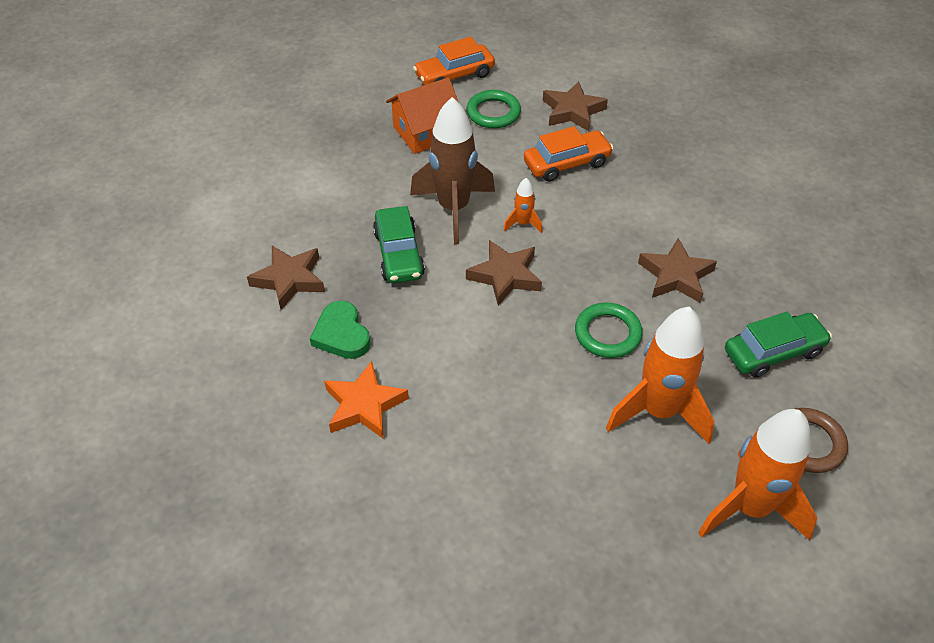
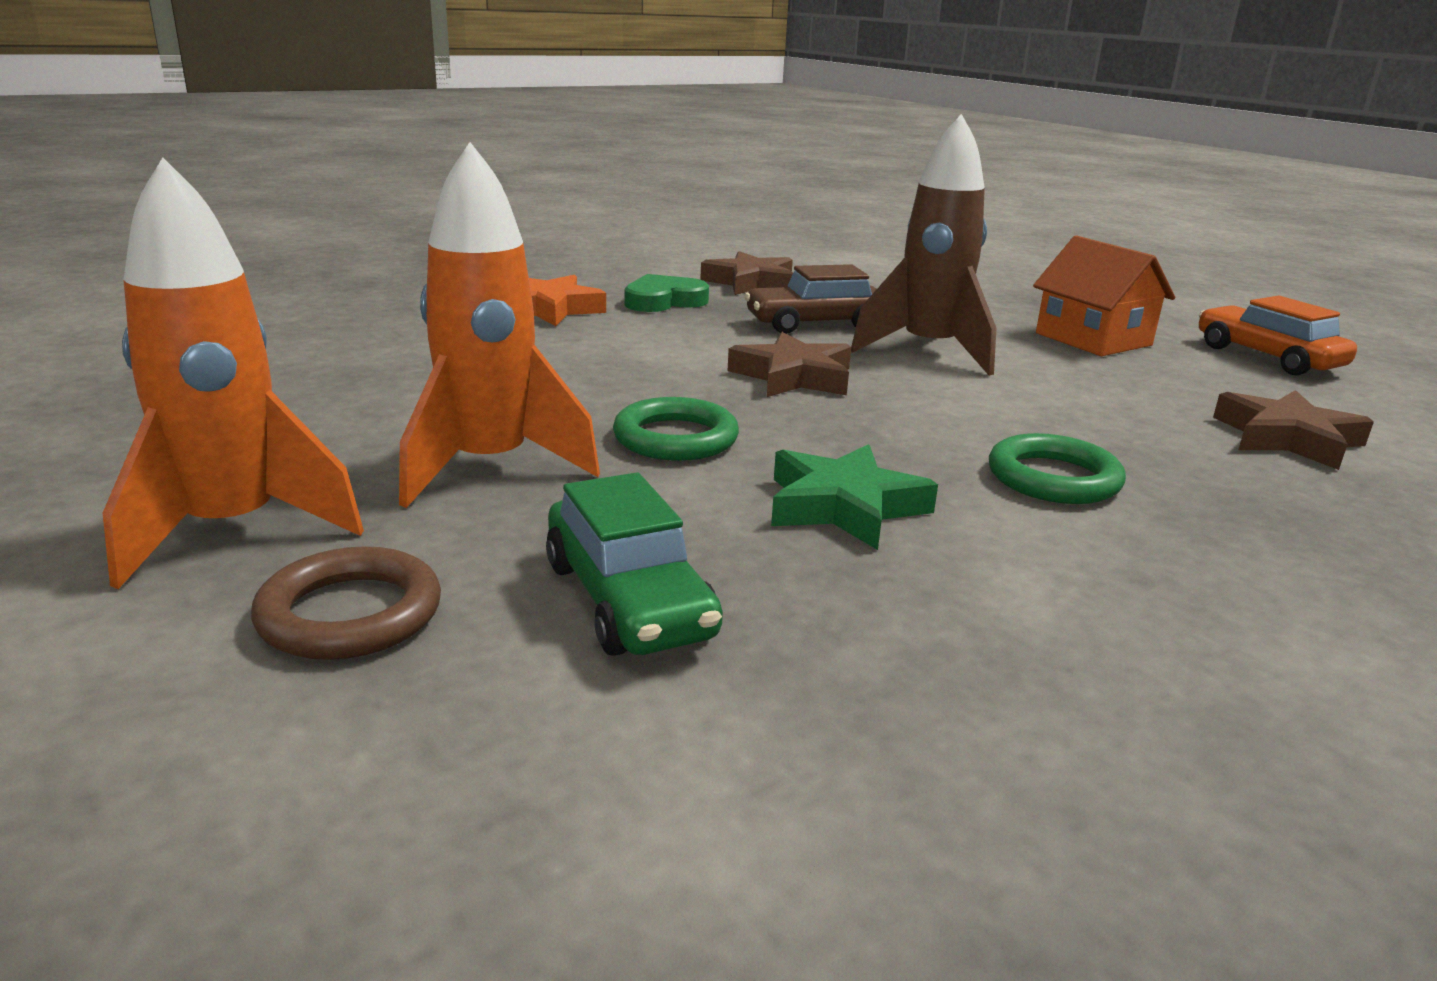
camera: 85 degrees right, 25 degrees down
green car [373,206,425,283] -> brown car [745,264,876,334]
green ring [467,90,521,128] -> green ring moved to [989,433,1126,504]
orange rocket [503,178,542,233] -> none
orange car [524,126,613,182] -> none
brown star [638,238,717,303] -> green star [771,444,938,550]

